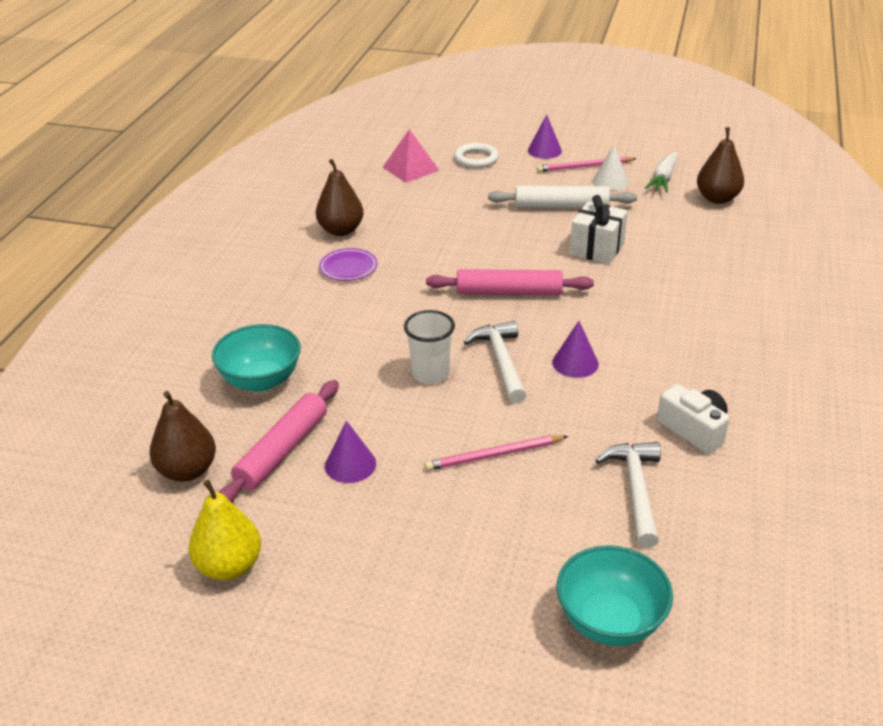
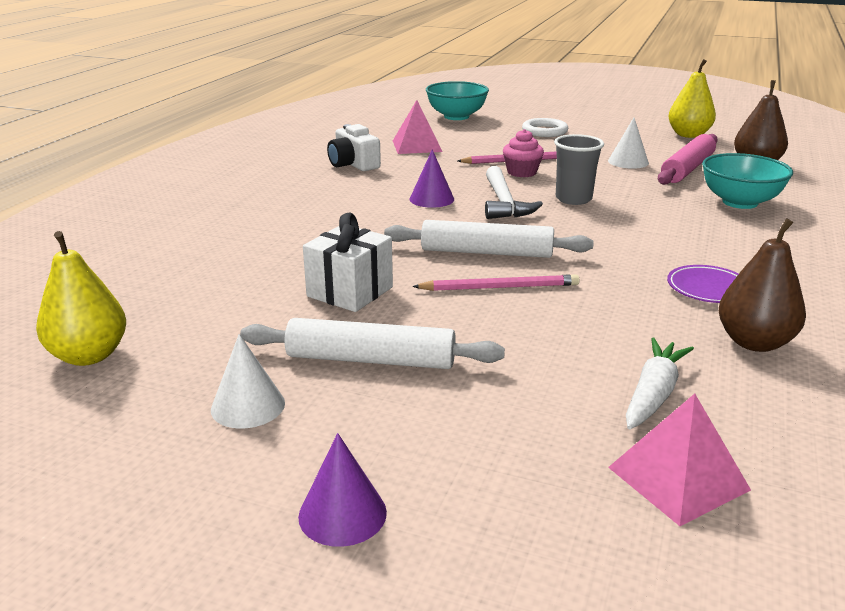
camera: 175 degrees left, 10 degrees down
purple cone [325,421,376,483] -> white cone [608,118,649,169]
white cup [404,310,455,384] -> grey cup [554,134,604,205]
pink rolling pin [426,269,594,295] -> white rolling pin [384,220,594,258]
white ring [454,143,499,168] -> white ring moved to [522,118,569,137]
pink pencil [537,157,637,172] -> pink pencil moved to [412,274,580,291]
white hammer [595,442,661,548] -> pink pyramid [393,100,442,154]
white carrot [645,152,677,192] -> white carrot moved to [626,337,694,429]
brown pear [697,127,744,204] -> yellow pear [36,231,126,366]
none -> pink cupcake [503,129,544,177]

